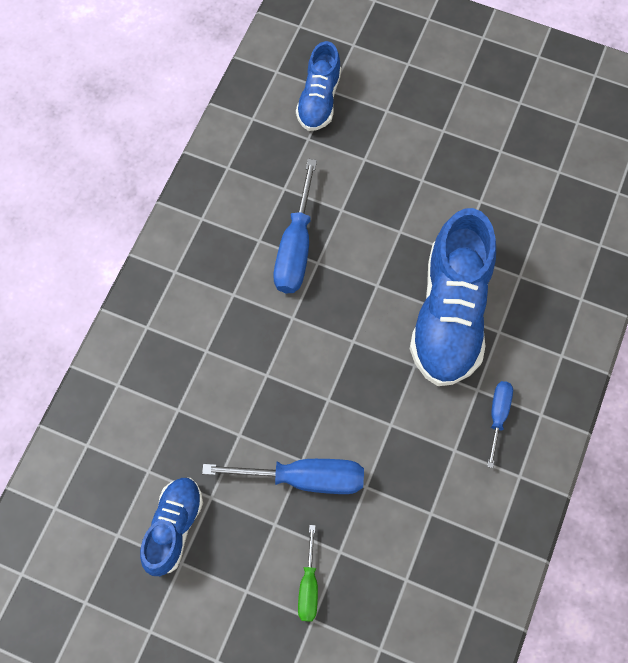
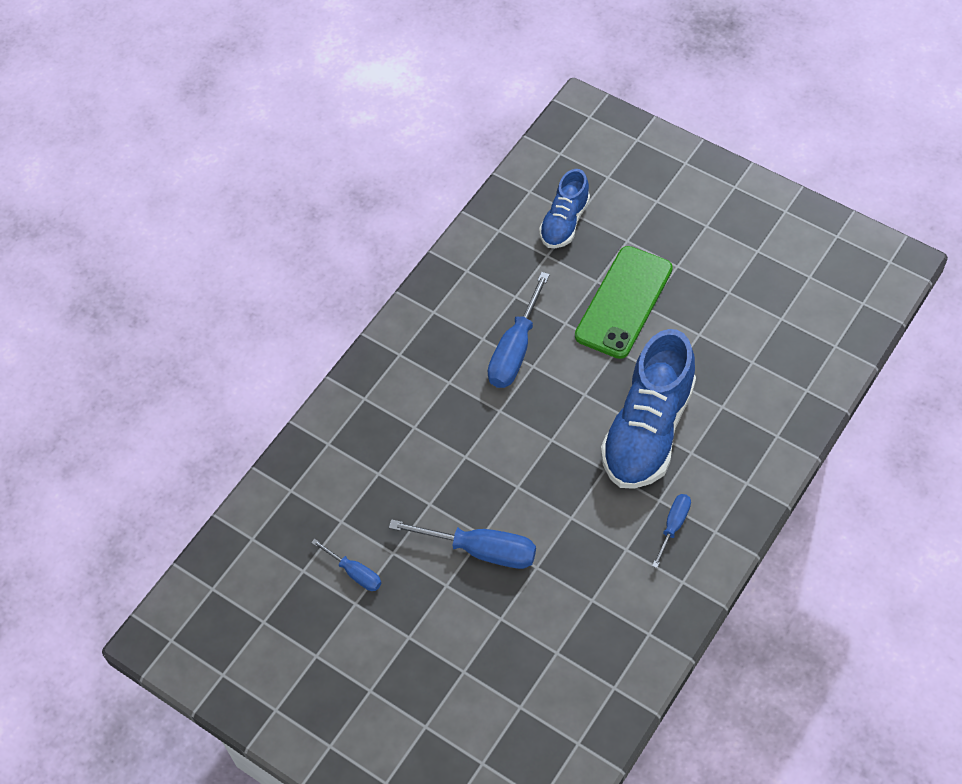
camera: 15 degrees right, 10 degrees down
blue shoe [140,478,203,576] -> blue screwdriver [311,539,382,591]
green screwdriver [298,525,318,621] -> none
none -> green phone [575,246,673,359]

